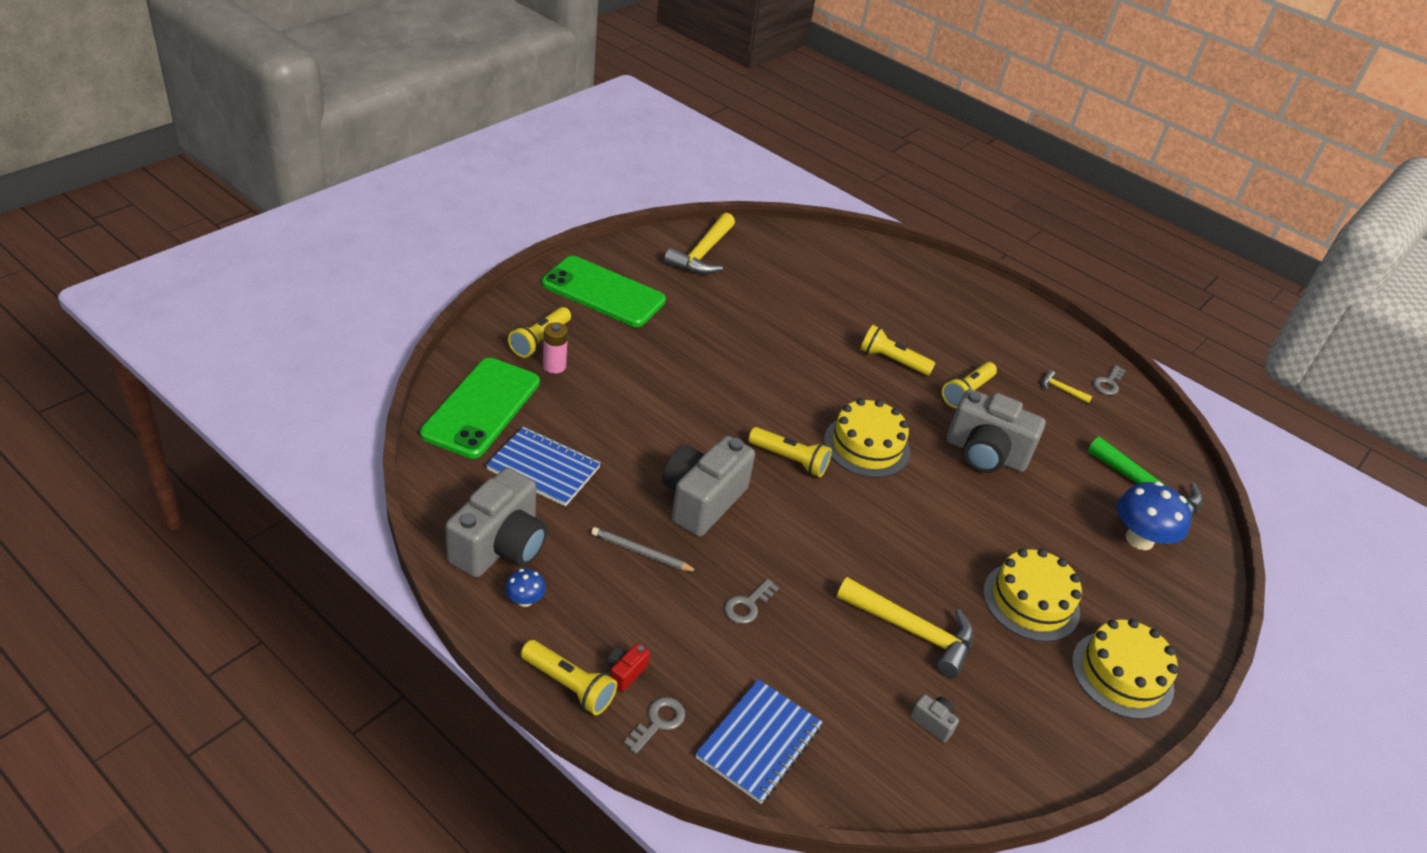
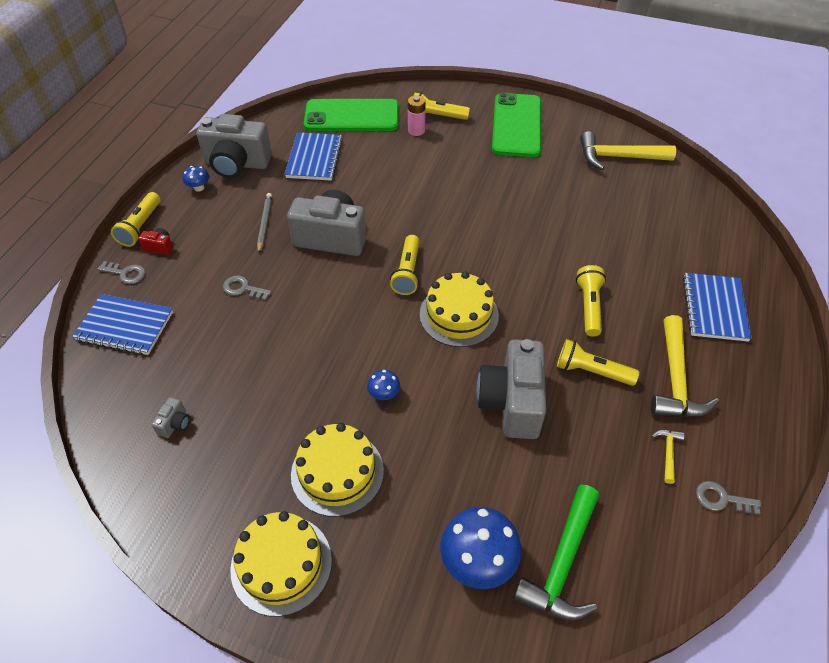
camera: 75 degrees right, 10 degrees up
yellow hammer [837,577,973,678] -> yellow hammer moved to [651,315,720,417]
none -> blue mushroom [367,370,400,400]
none -> blue notebook [683,273,752,342]

